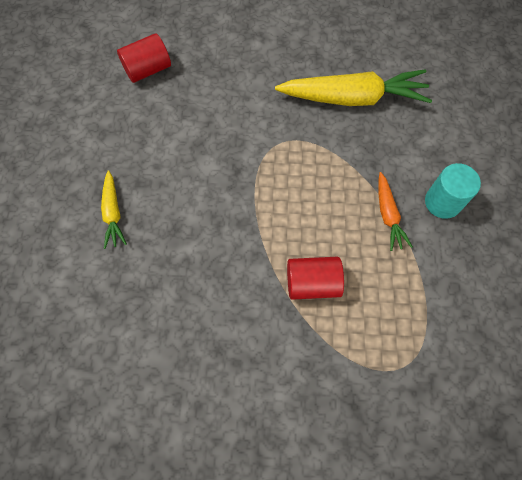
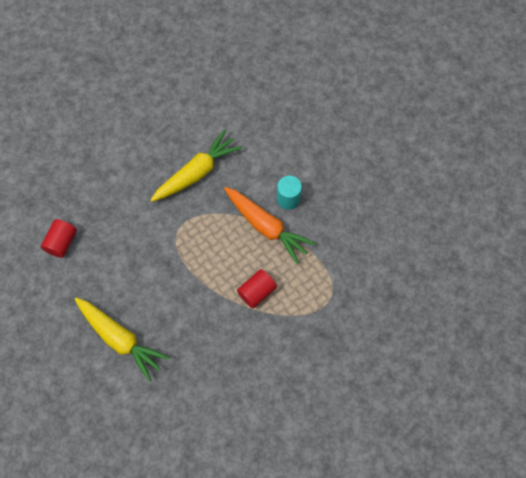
camera: 40 degrees left, 0 degrees up
yellow carrot [101,170,127,249] -> yellow carrot [75,298,170,382], size x1.97
orange carrot [378,172,413,251] -> orange carrot [224,187,316,264], size x1.97

